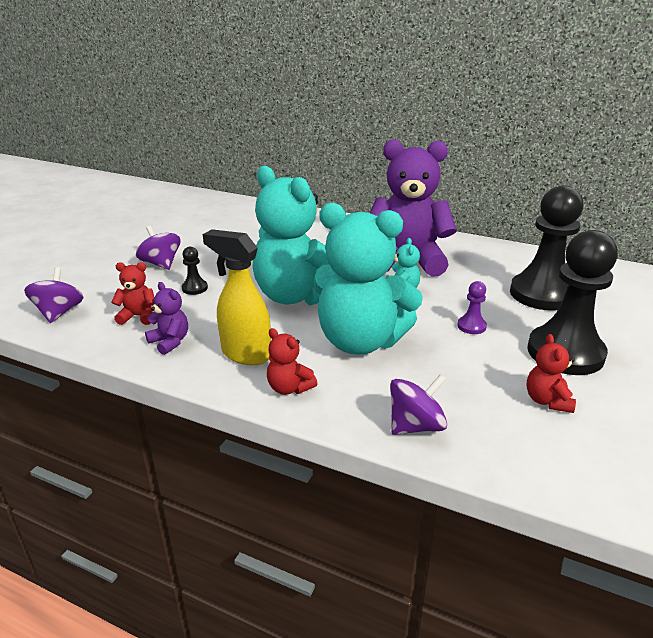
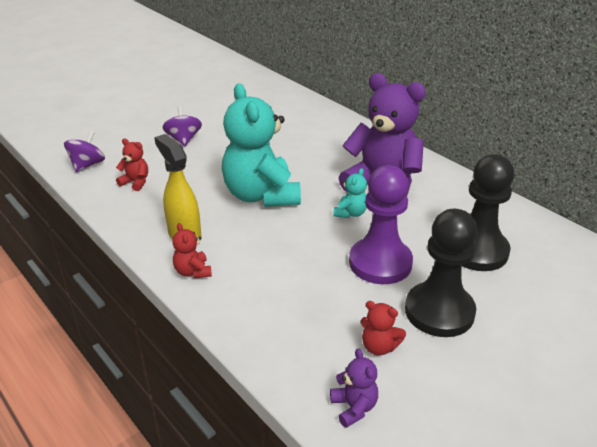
camera: 25 degrees right, 5 degrees up
purple teddy bear [145,282,188,355] -> purple teddy bear moved to [330,348,378,428]
black pawn [182,247,208,295] -> none
turquoise teddy bear [313,203,423,355] -> none
purple spinning top [390,374,447,435] -> none
purple pawn [457,281,487,334] -> purple pawn [349,165,413,284], size x2.42
red teddy bear [527,334,576,413] -> red teddy bear turned 90 degrees counterclockwise [361,301,406,355]

